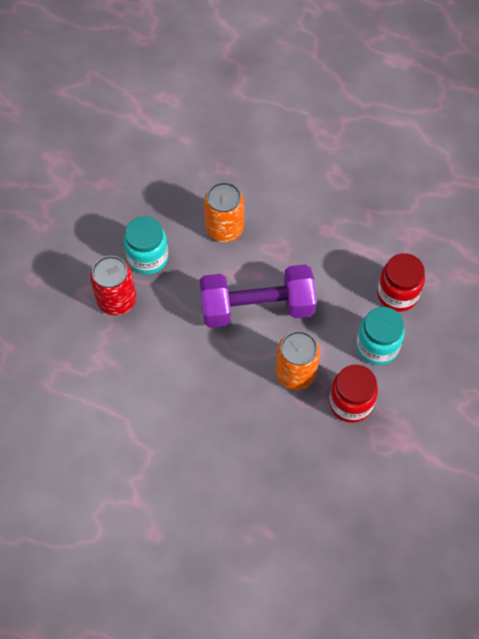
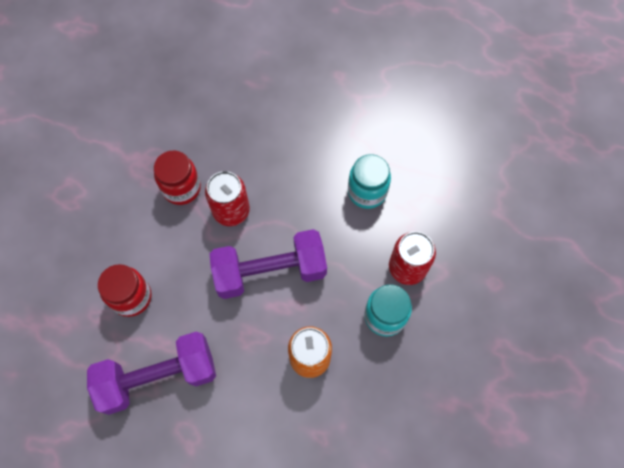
camera: 175 degrees right, 5 degrees up
orange can [275,331,320,390] -> red can [205,171,250,226]
turquoise jar [356,307,405,365] -> turquoise jar moved to [348,154,391,209]
none -> purple dumbbell [87,331,216,415]

